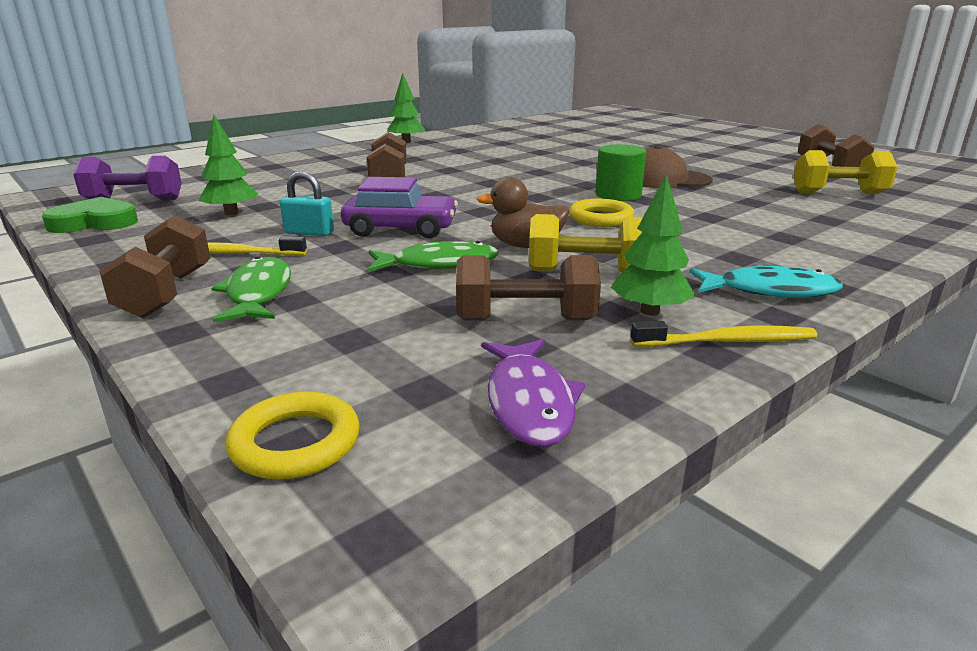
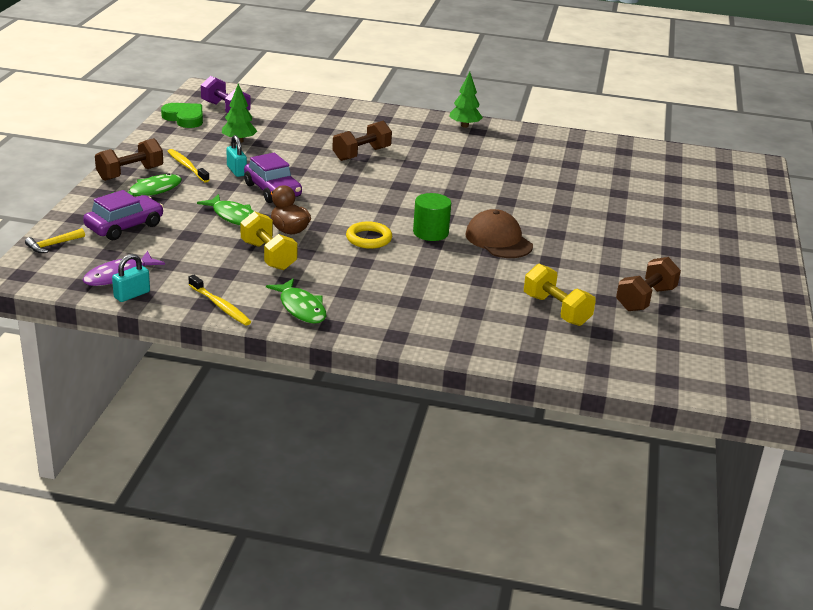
camera: 50 degrees right, 5 degrees up
yellow ring [226,392,360,480] -> yellow hammer [25,228,85,253]
brown dumbbell [456,255,601,320] -> none
green tree [611,174,695,316] -> none
turquoise fish [690,265,843,298] -> green fish [266,278,326,324]
none -> purple car [83,190,164,240]
none -> turquoise padlock [112,254,150,302]

